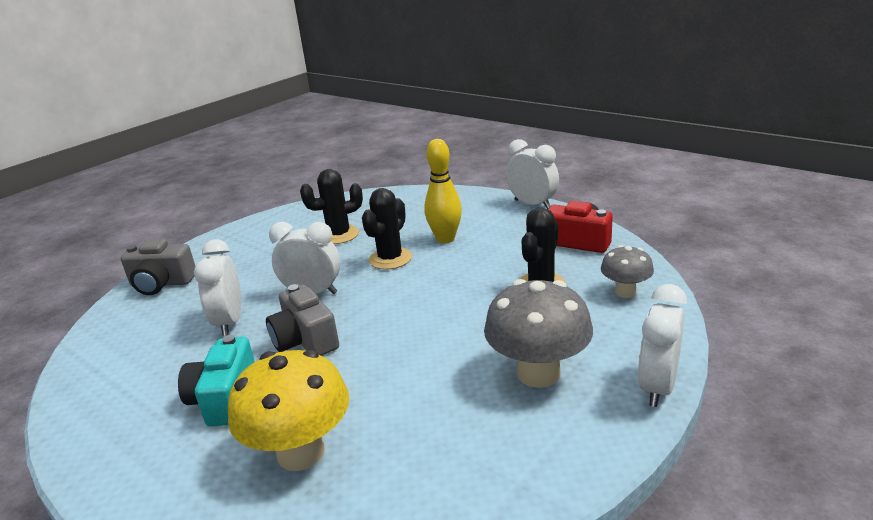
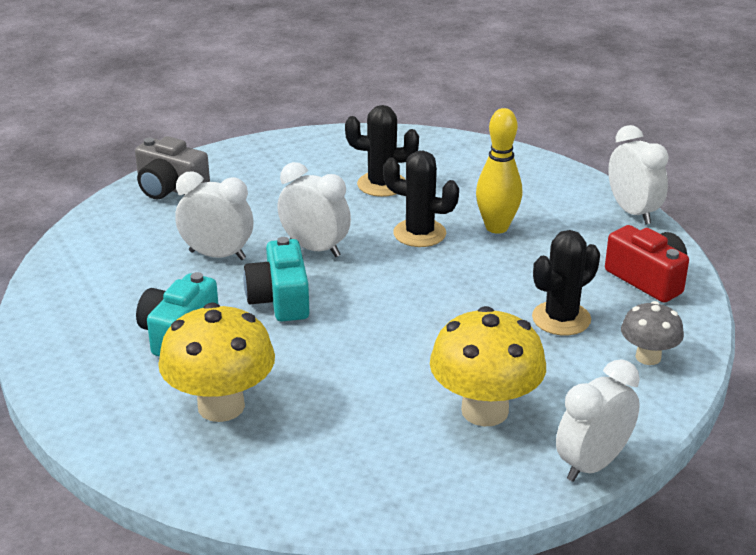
camera: 20 degrees right, 5 degrees up
white clock [194,239,241,336] -> white clock turned 90 degrees clockwise [175,172,254,260]
grey camera [266,284,339,356] -> turquoise camera [243,237,310,321]
black cactus [362,188,412,270] -> black cactus turned 60 degrees clockwise [383,150,459,247]
grey mushroom [484,279,593,388] -> yellow mushroom [430,306,546,426]

